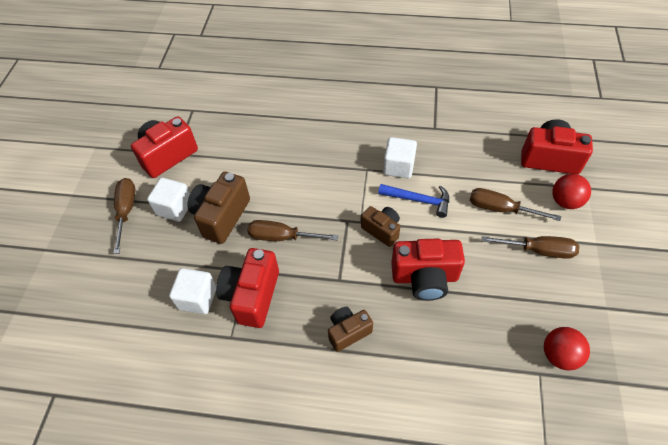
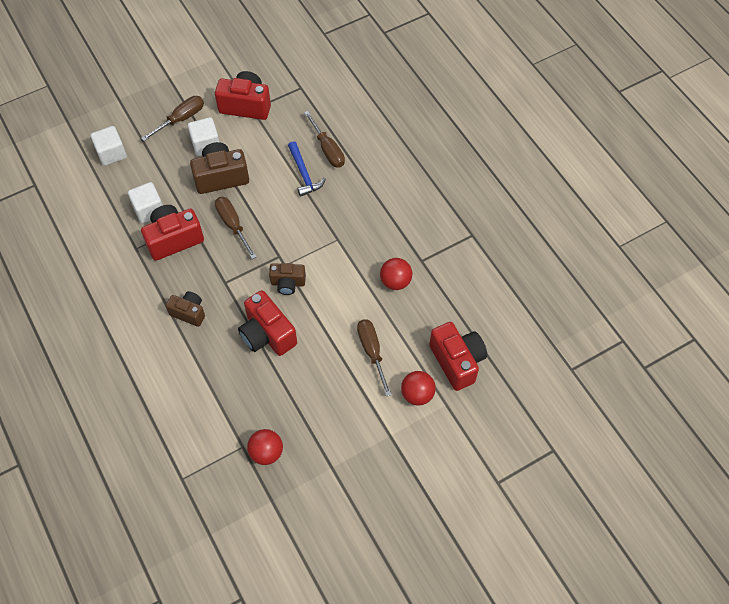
camera: 50 degrees right, 5 degrees up
brown camera [361,206,400,247] -> brown camera turned 90 degrees clockwise [269,263,306,295]
blue hammer [378,184,449,218] -> blue hammer moved to [288,141,326,197]
white cube [383,137,417,178] -> white cube moved to [90,126,127,166]
brown screwdriver [482,236,579,259] -> brown screwdriver moved to [304,111,345,168]
none -> red ball [380,258,412,290]

